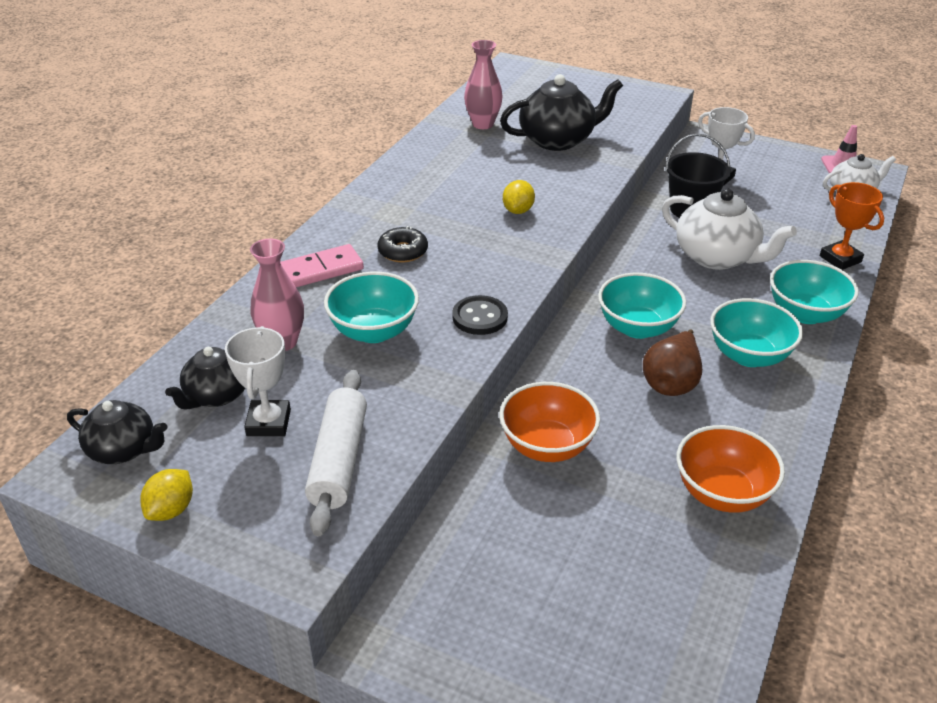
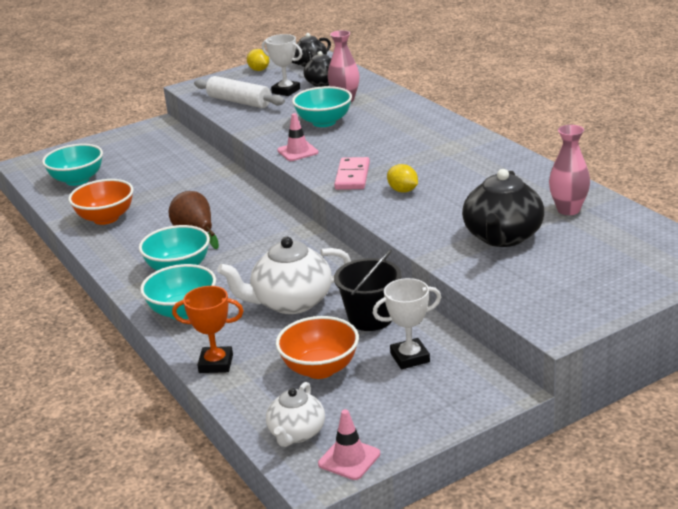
camera: 125 degrees right, 10 degrees down
pink domino [280,244,364,287] -> pink domino moved to [334,157,370,190]
black donut [377,226,428,262] -> none
black button [452,295,508,335] -> pink traffic cone [277,113,319,161]
orange bowl [499,382,600,462] -> orange bowl moved to [276,316,359,379]
turquoise bowl [598,273,686,339] -> turquoise bowl moved to [42,144,103,186]

